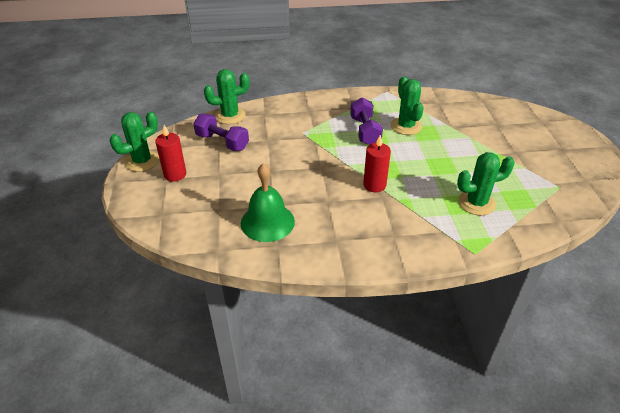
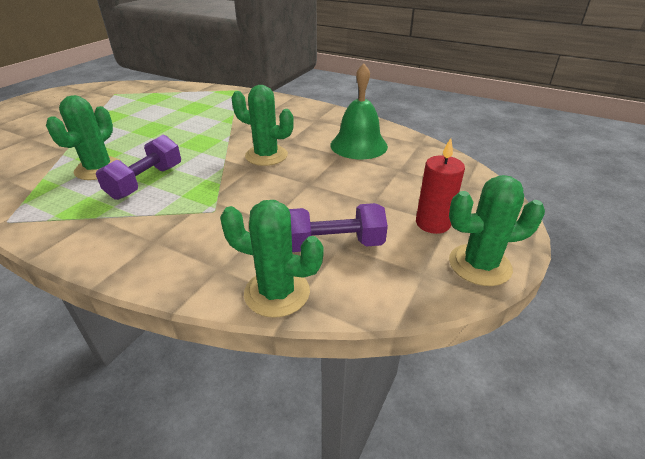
camera: 145 degrees left, 5 degrees down
purple dumbbell [193,114,249,151] -> purple dumbbell turned 75 degrees counterclockwise [289,203,388,252]
red candle [363,135,391,192] -> none
green cactus [457,152,515,216] -> green cactus moved to [231,85,294,166]

